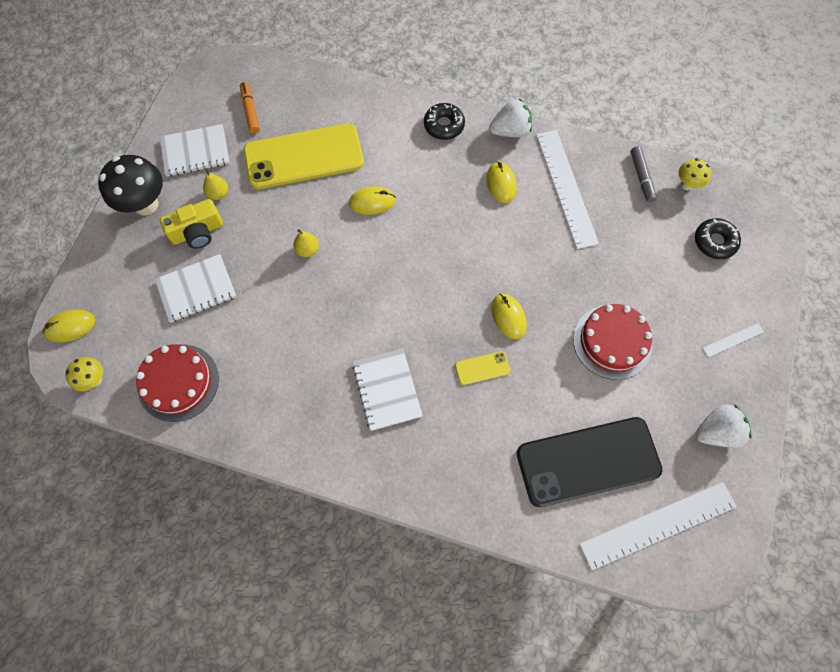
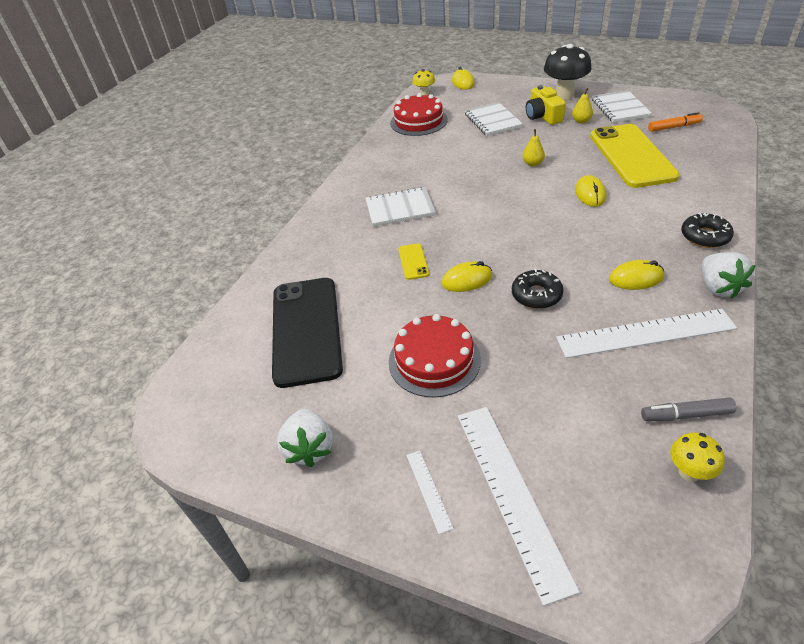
camera: 100 degrees right, 25 degrees down
white ruler [579,482,737,570] -> white ruler moved to [458,407,580,606]
black donut [695,218,741,259] -> black donut moved to [512,268,564,309]

